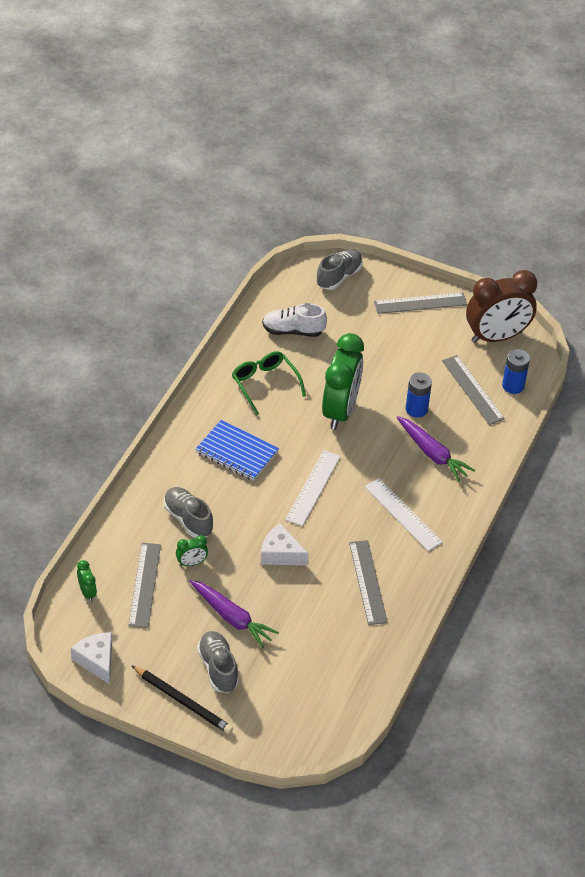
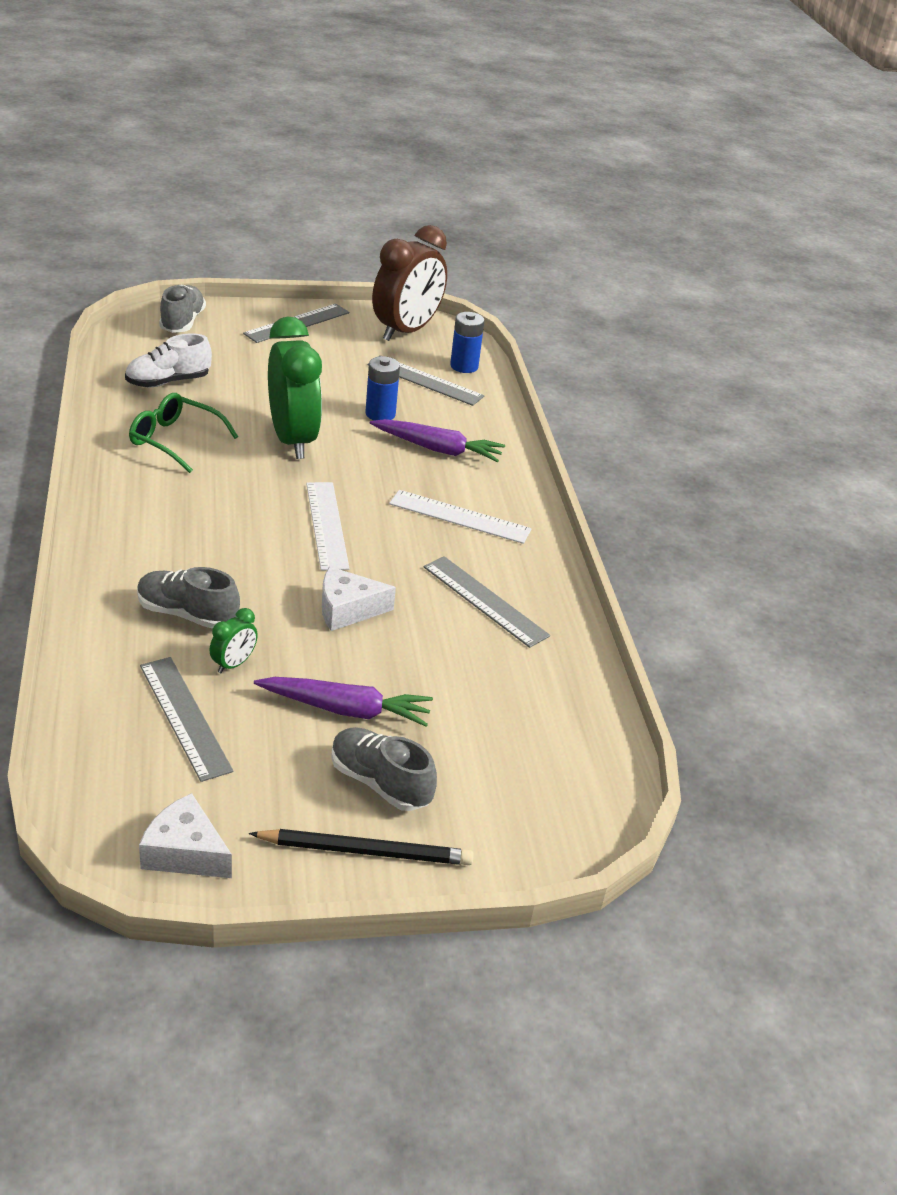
camera: 35 degrees left, 10 degrees down
green clock [77,560,97,602] -> none
blue notebook [196,420,279,481] -> none

